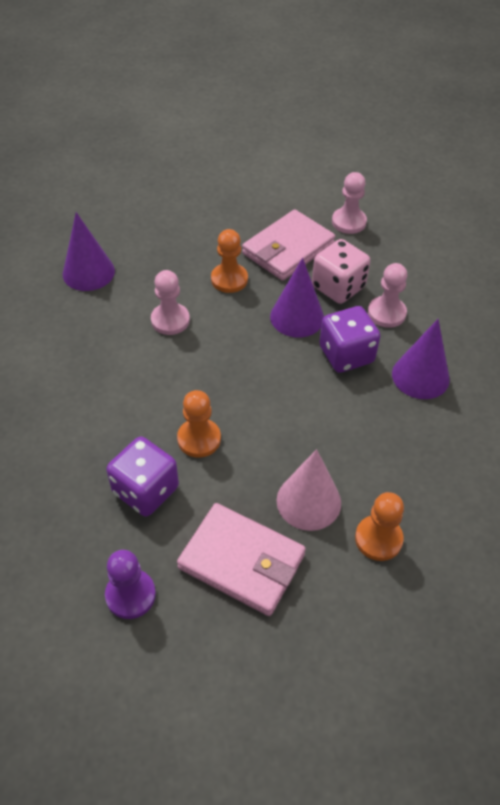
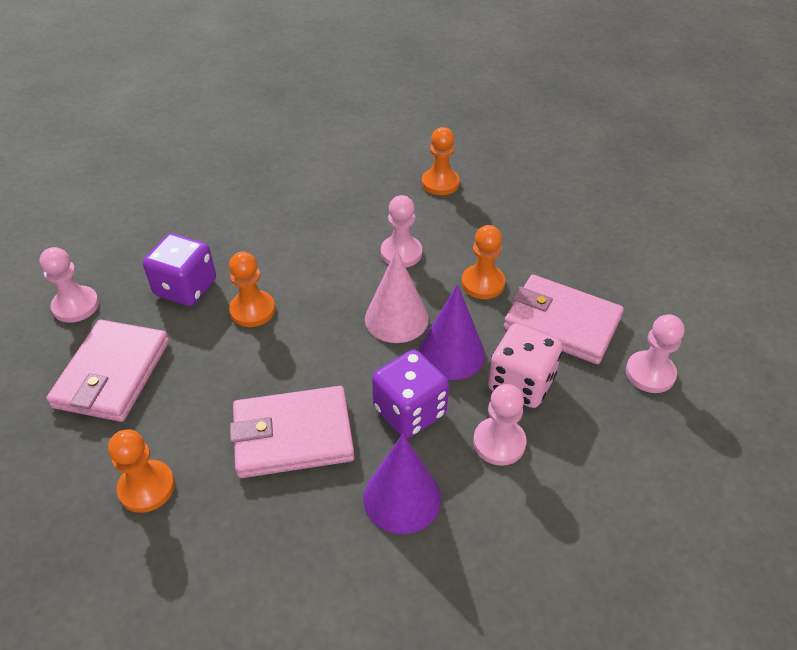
camera: 75 degrees right, 5 degrees down
purple cone [63,212,115,291] -> orange pawn [422,127,460,195]
purple pawn [105,550,156,619] -> pink pawn [39,247,99,323]
pink cone [277,449,341,531] -> pink cone moved to [365,249,429,343]
none -> pink wallet [230,386,355,478]

